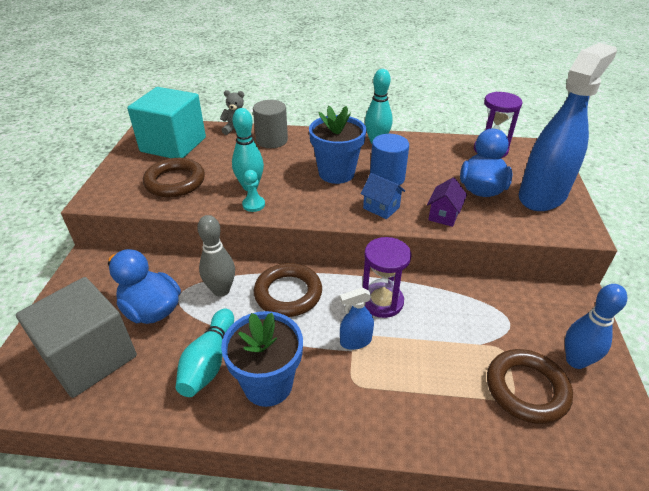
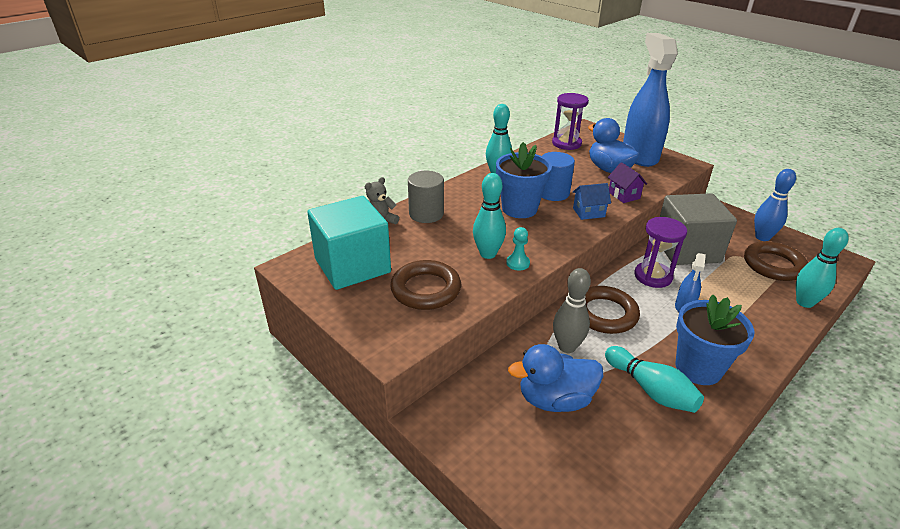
camera: 50 degrees left, 5 degrees down
grey cube [16,277,137,398] -> grey cube moved to [660,193,737,265]
none -> turquoise bowling pin [796,228,849,308]

